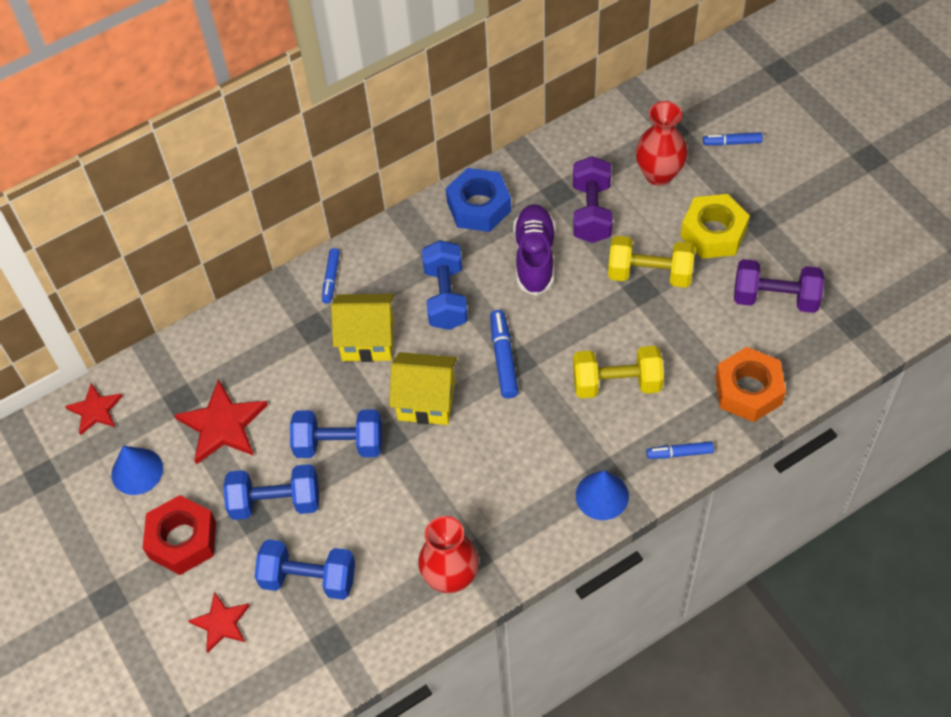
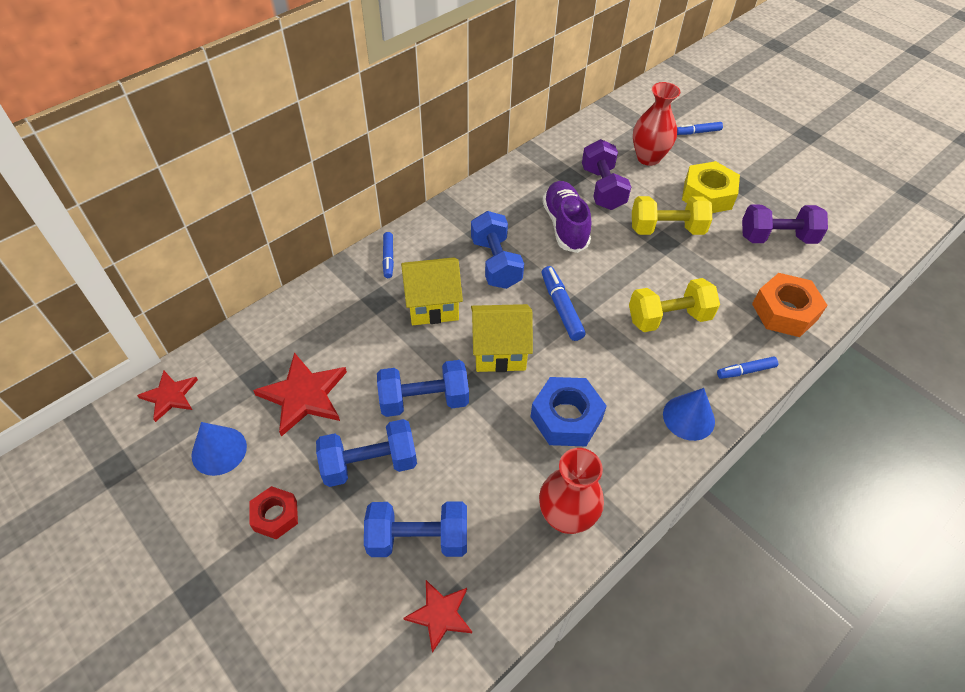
camera: 15 degrees left, 5 degrees down
red nut [143,495,216,575] -> red nut [250,486,298,539], size x0.62
red star [188,592,250,653] -> red star moved to [403,580,472,653]
blue nut [446,168,511,232] -> blue nut moved to [530,377,607,446]

